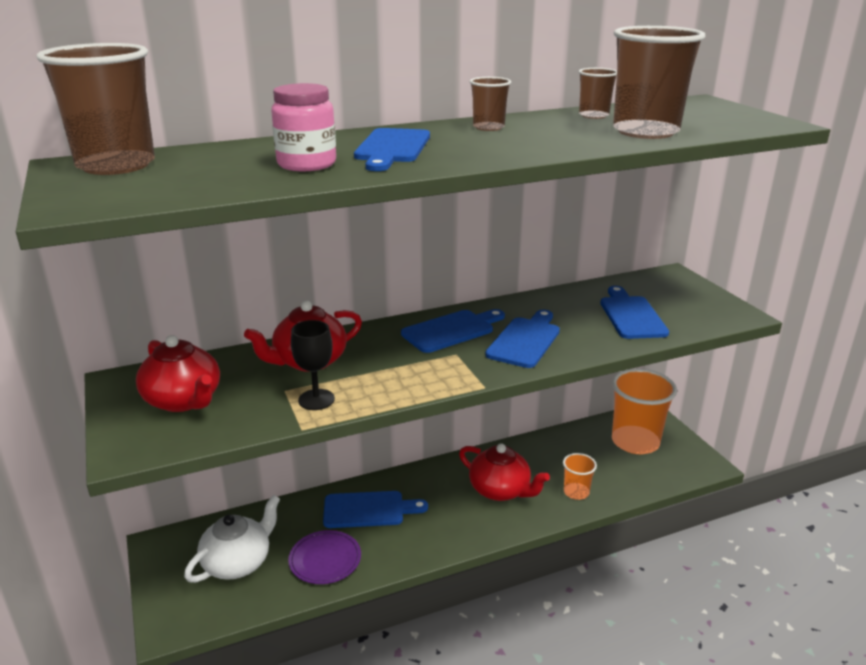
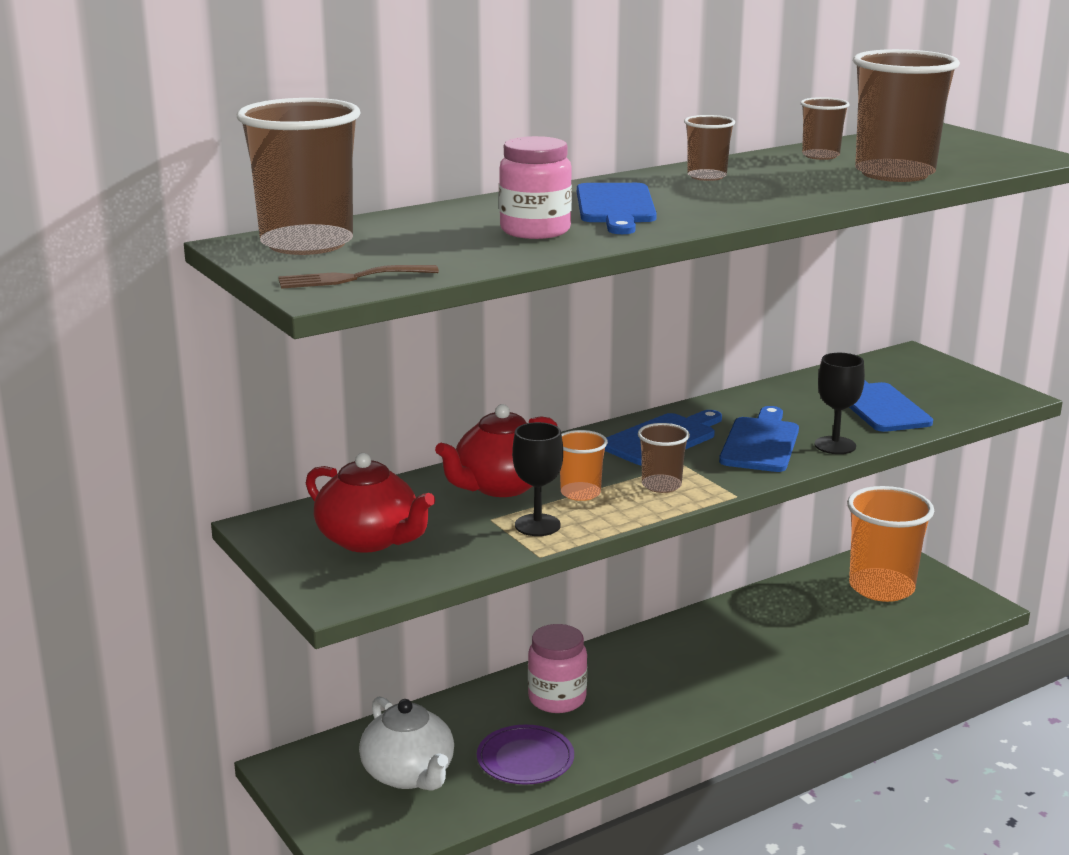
camera: 10 degrees left, 5 degrees down
white teapot [184,495,280,583] -> white teapot turned 120 degrees clockwise [359,696,454,791]
blue cutting board [323,491,428,528] -> pink jar [528,624,587,713]
red teapot [459,444,550,501] -> none
orange cup [563,453,597,500] -> orange cup moved to [560,430,608,501]
none -> brown fork [278,265,439,289]
none -> brown cup [638,423,690,493]
none -> black goblet [815,353,865,454]

